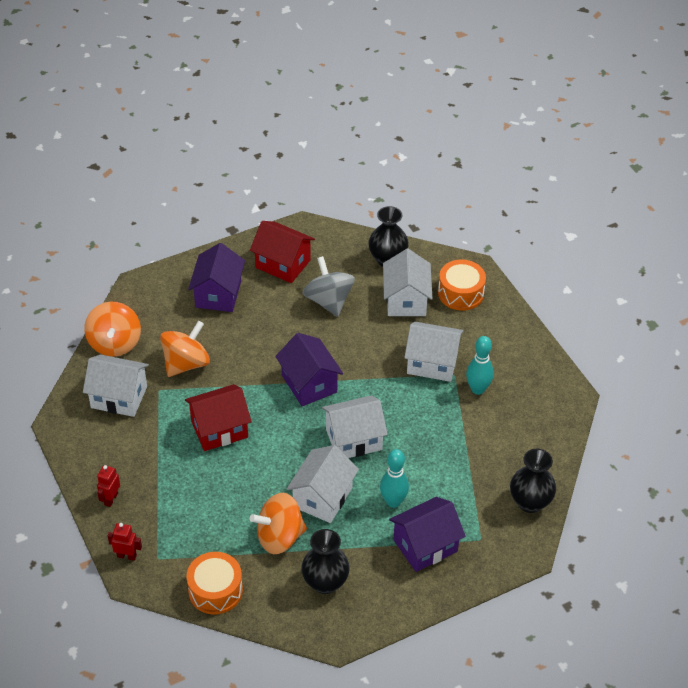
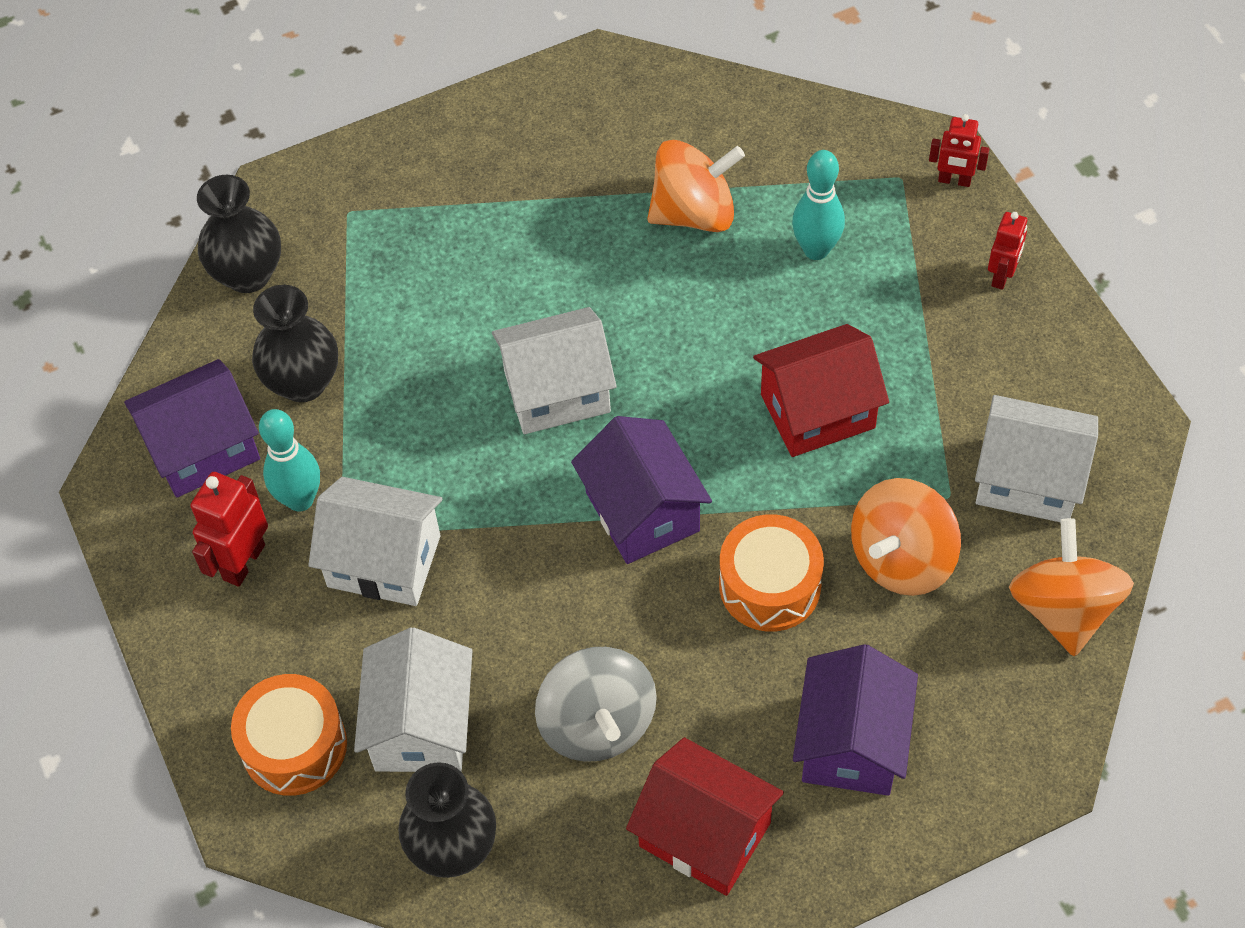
camera: 175 degrees left, 10 degrees up
orange drum [186,552,243,614] -> orange drum moved to [719,514,824,632]
white house [287,445,359,523] -> none
black vase [301,529,350,594] -> black vase moved to [252,285,338,402]
turquoise bowling pin [380,449,409,508] -> turquoise bowling pin moved to [792,150,845,260]
purple house [389,497,466,572] -> purple house moved to [124,359,260,498]
none -> red robot [190,472,268,587]

